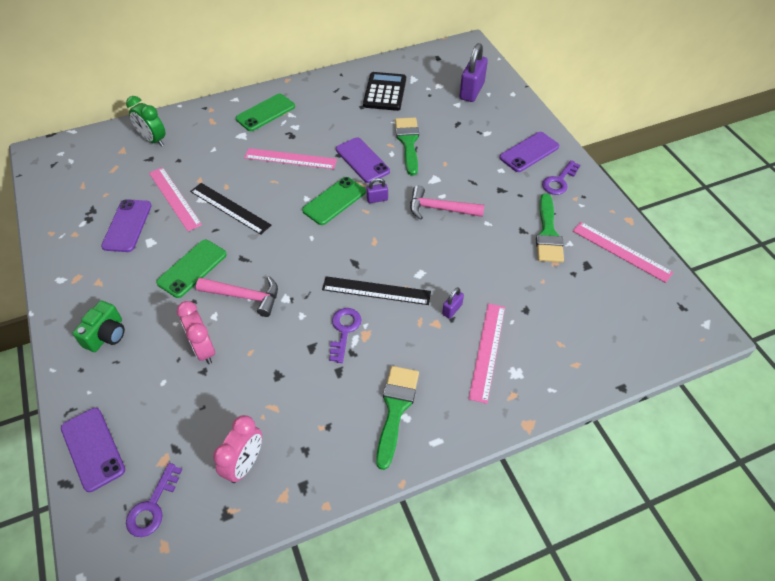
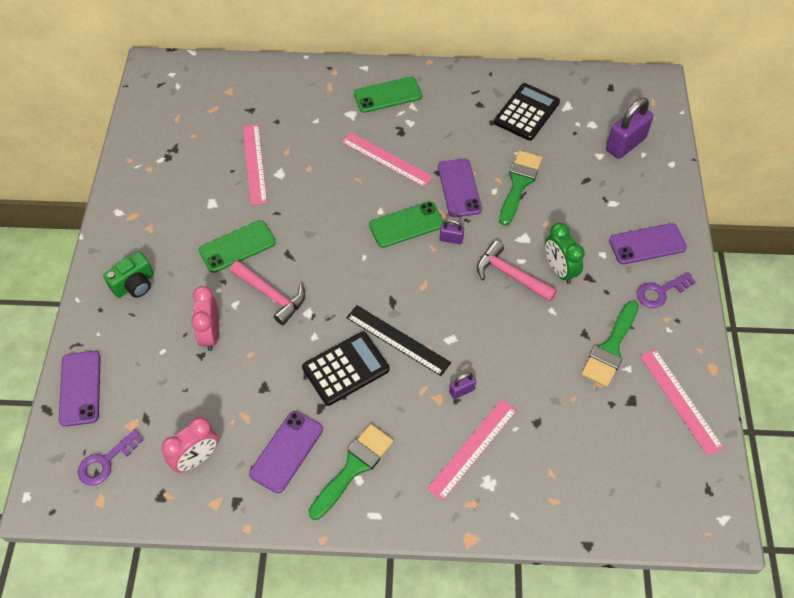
camera: 25 degrees right, 5 degrees up
purple phone [101,199,152,252] -> purple phone moved to [249,411,323,493]
green clock [126,96,166,147] -> green clock moved to [545,223,585,284]
black ruler [190,183,271,235] -> none
purple key [329,308,361,363] -> black calculator [302,332,390,406]

